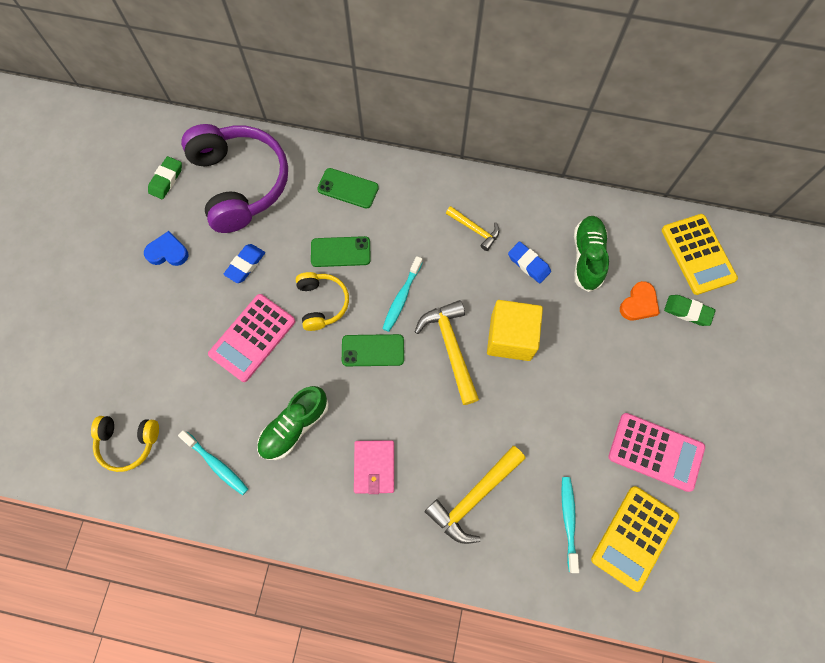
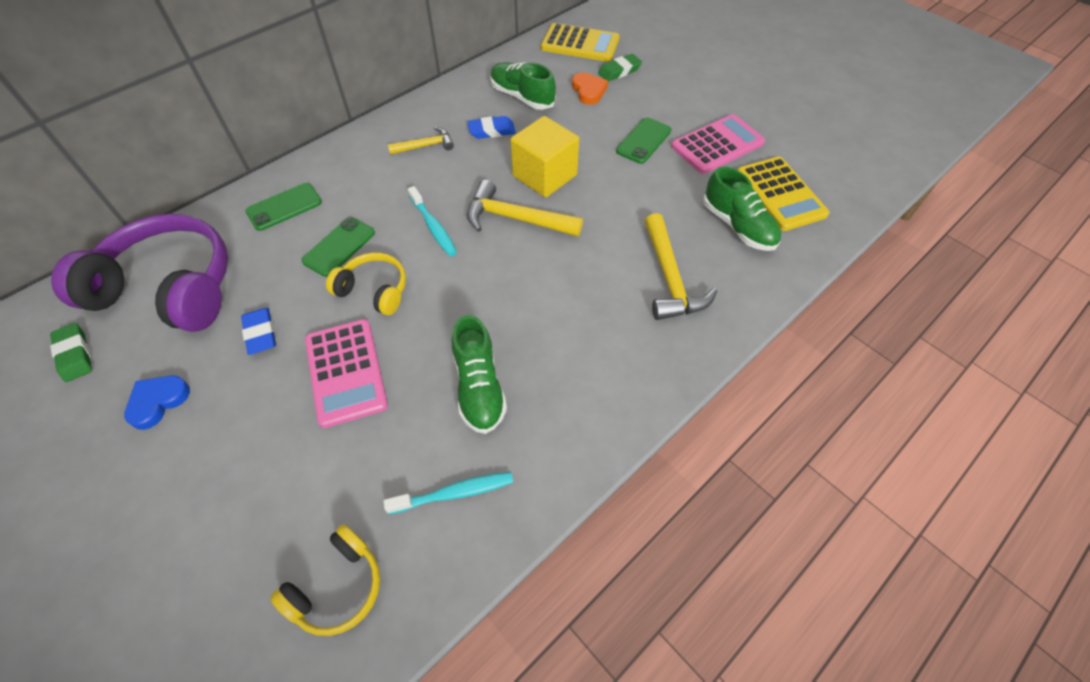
camera: 55 degrees left, 15 degrees down
green phone [342,334,404,366] -> green phone moved to [616,118,672,164]
pink wallet [354,440,394,494] -> none
turquoise toothbrush [561,477,579,573] -> green shoe [703,166,781,251]

